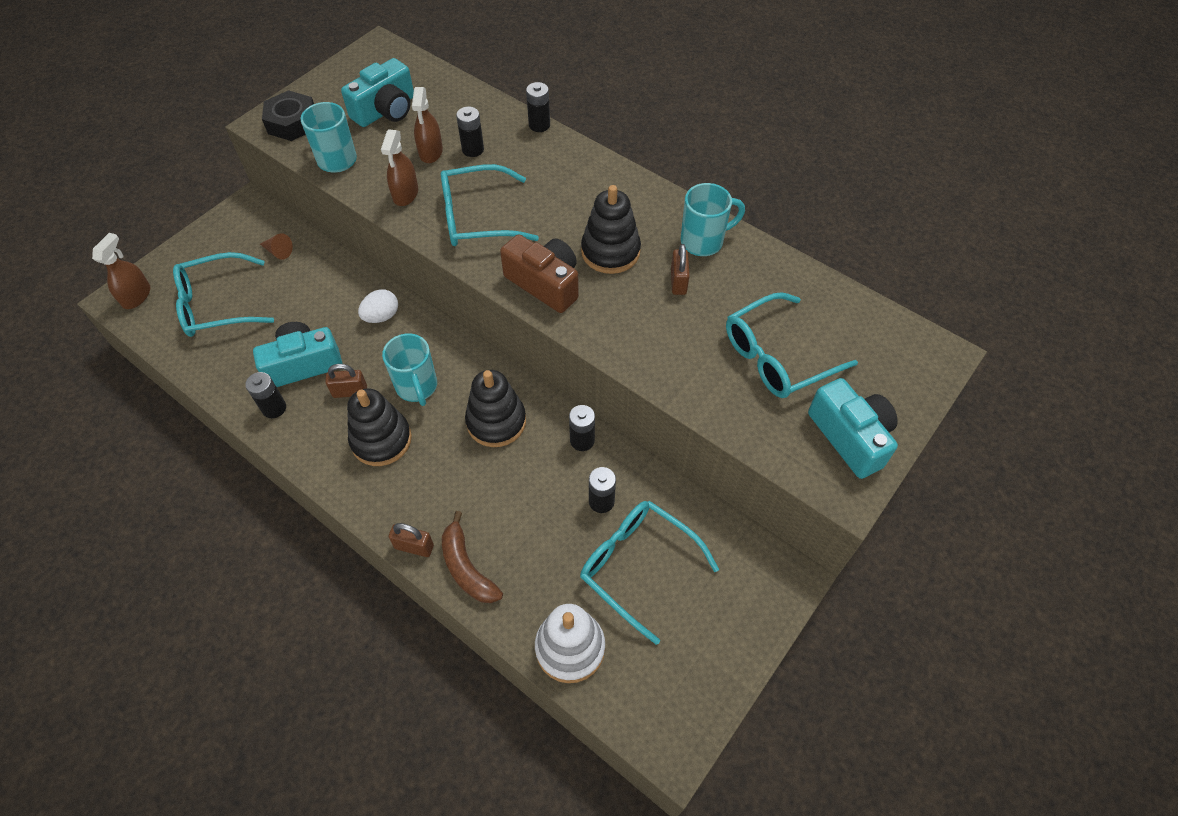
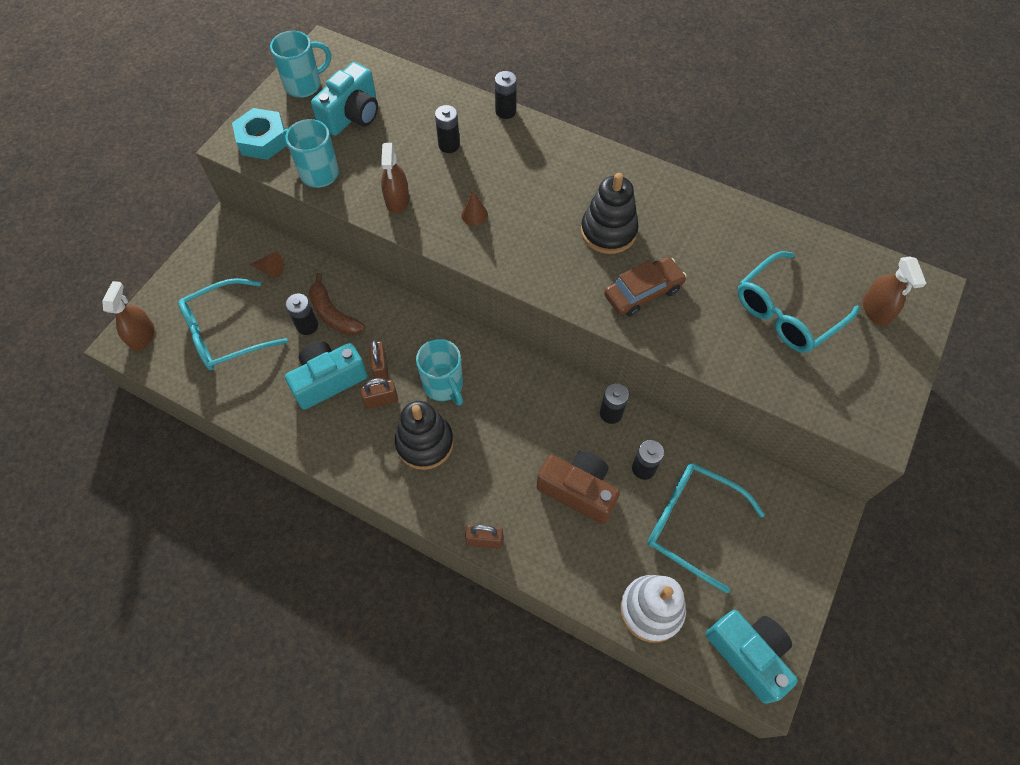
camera: 10 degrees left, 5 degrees up
black battery [245,372,286,418] -> black battery moved to [286,294,318,335]
black nut [262,90,314,141] -> turquoise nut [232,108,286,160]
white egg [358,289,398,323] -> none
brown spray bottle [412,87,443,163] -> brown spray bottle moved to [863,257,926,326]
turquoise glasses [441,164,539,246] -> brown cone [461,191,488,226]
brown banana [442,511,503,603] -> brown banana moved to [309,273,365,335]
black stacking toy [465,370,526,447] -> none
brown camera [500,234,579,313] -> brown camera moved to [537,451,620,524]
brown padlock [671,244,690,295] -> brown padlock moved to [369,340,389,380]
turquoise mug [681,183,745,256] -> turquoise mug moved to [270,31,331,98]
turquoise camera [808,378,898,479] -> turquoise camera moved to [706,610,798,704]
none -> brown car [604,257,686,317]

